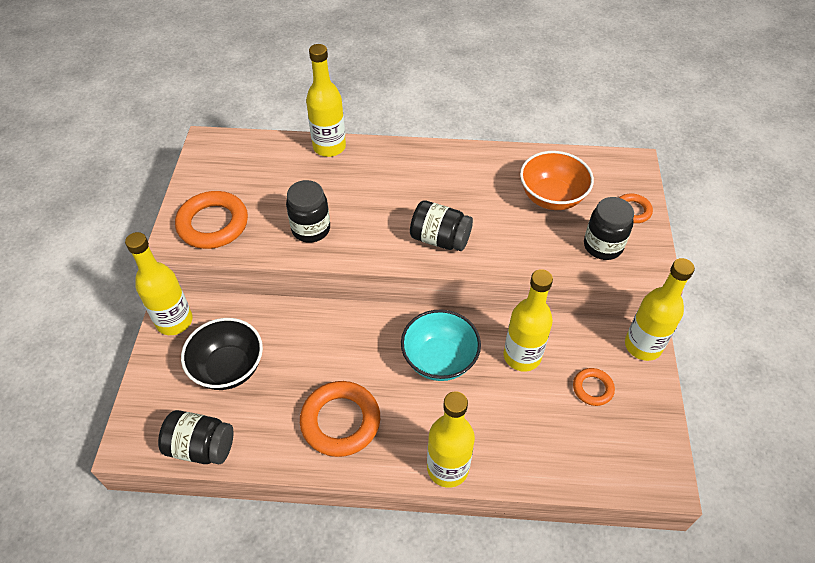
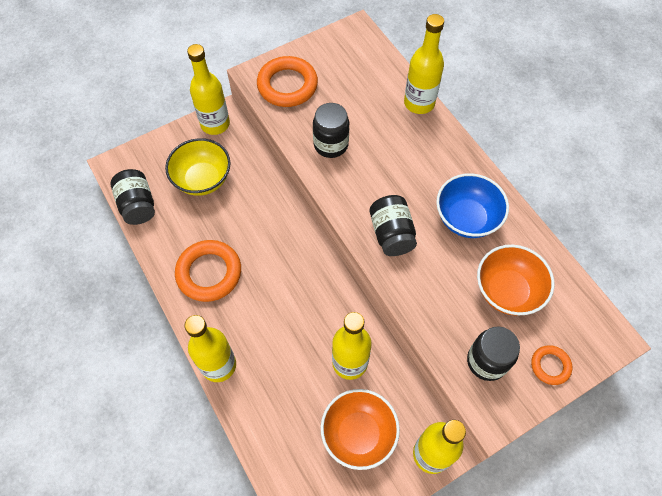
camera: 55 degrees right, 10 degrees up
black bowl [181,318,263,390] -> yellow bowl [165,138,231,196]
turquoise bowl [401,310,481,381] -> none
orange ring [573,368,615,406] -> orange bowl [321,389,400,470]
none -> blue bowl [436,173,509,238]

